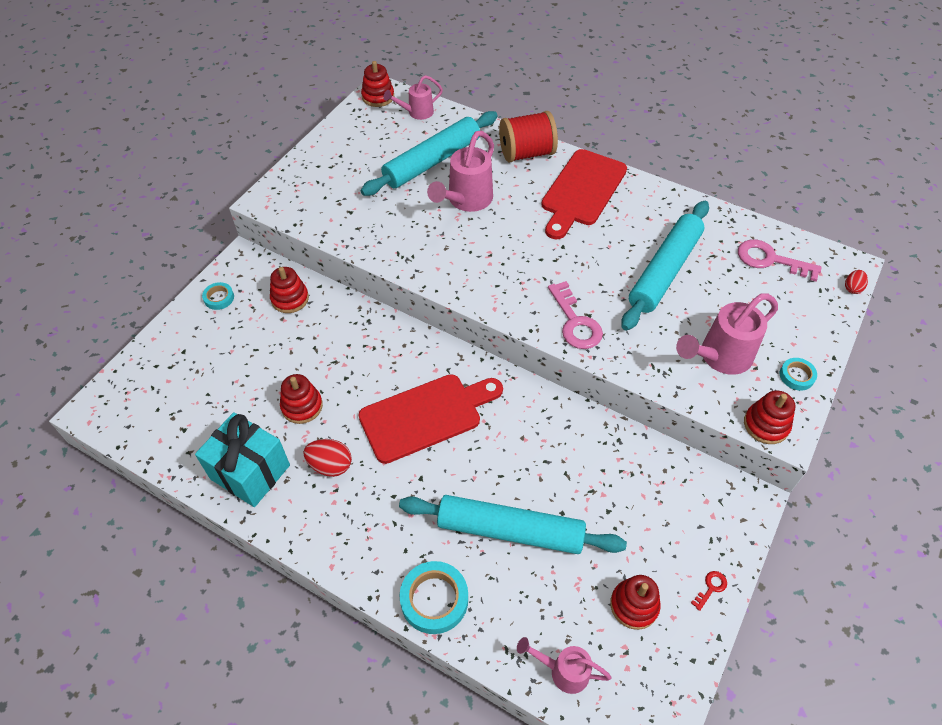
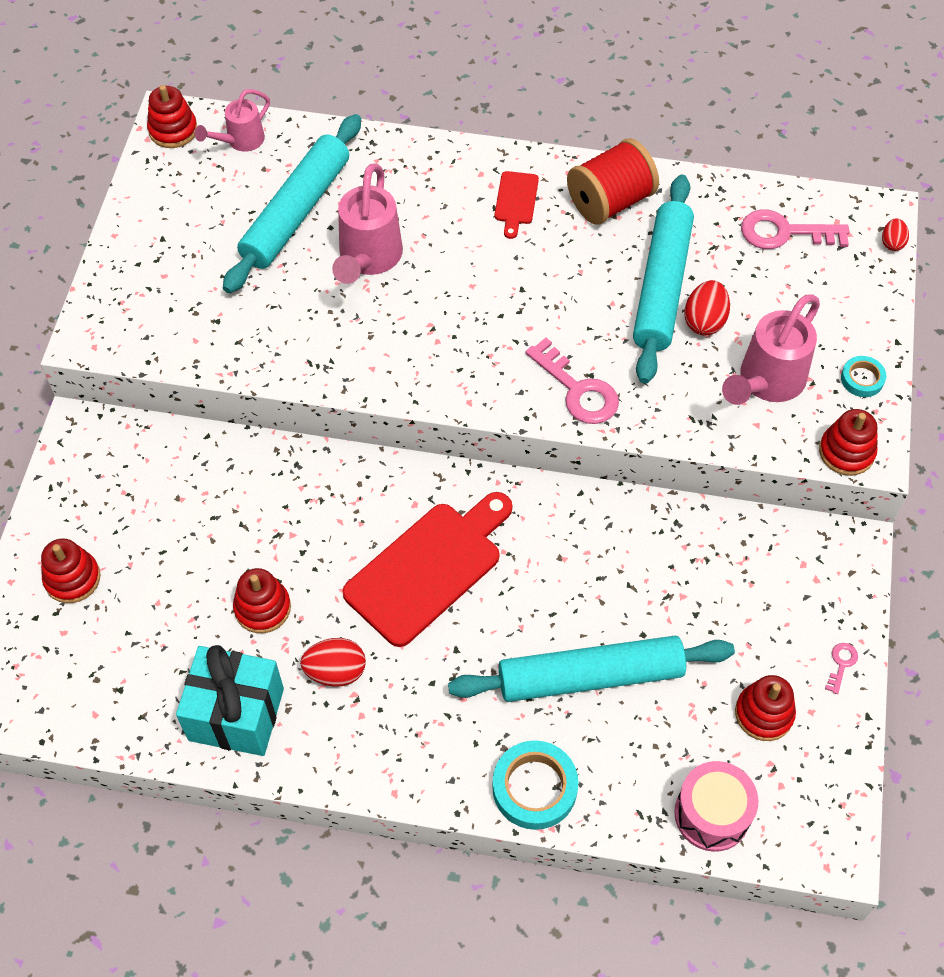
camera: 20 degrees left, 5 degrees up
turquoise tape [202,282,234,310] -> none
red stacking toy [270,267,309,313] -> red stacking toy moved to [41,538,101,603]
red spool [499,111,558,163] -> red spool moved to [567,138,659,225]
pink watering can [517,637,612,694] -> pink drum [674,761,758,852]
red cutting board [541,149,627,239] -> red cutting board [494,171,539,239], size x0.47
red key [691,571,727,611] -> pink key [825,643,858,694]
none -> red egg [684,280,730,336]

